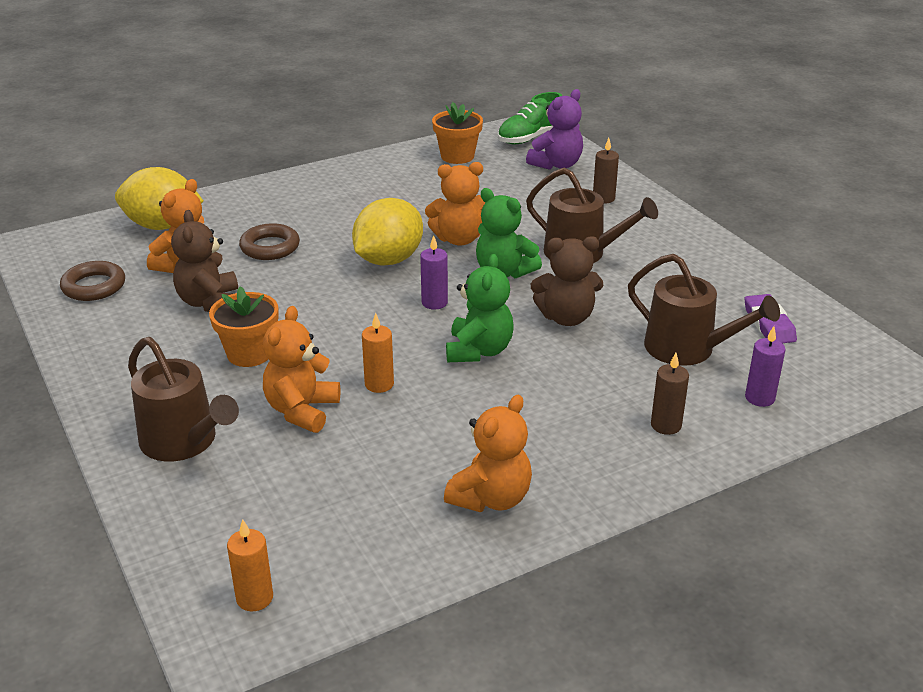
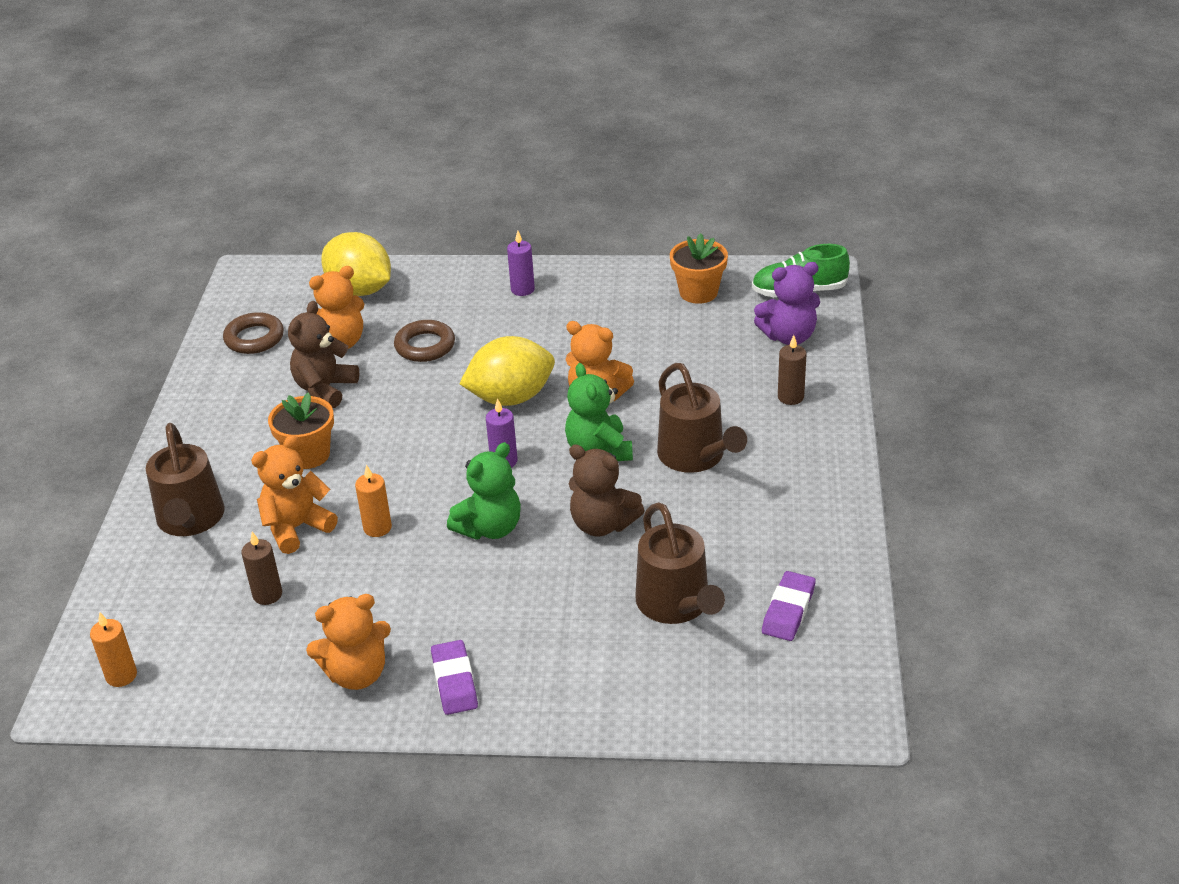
camera: 35 degrees right, 5 degrees up
brown candle [651,353,689,435] -> brown candle moved to [241,532,282,605]
purple candle [745,326,786,407] -> purple candle moved to [507,230,535,296]
none -> purple eraser [431,640,478,715]

